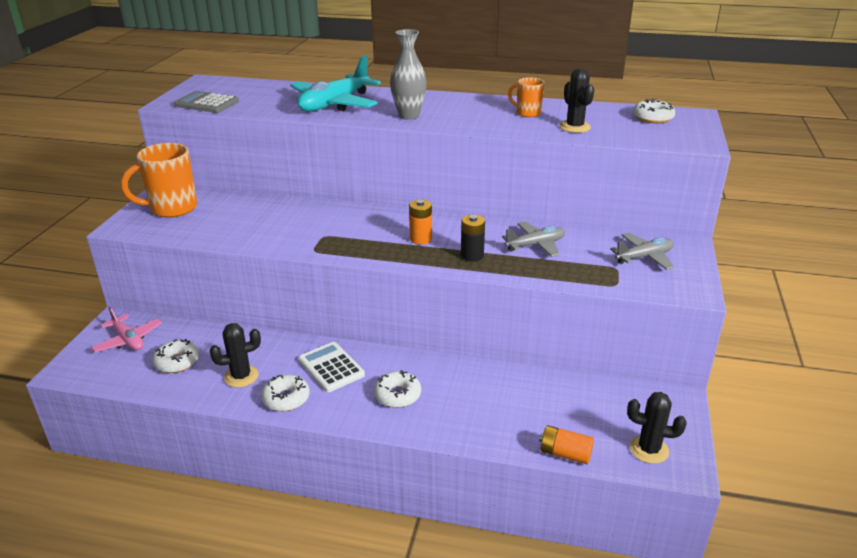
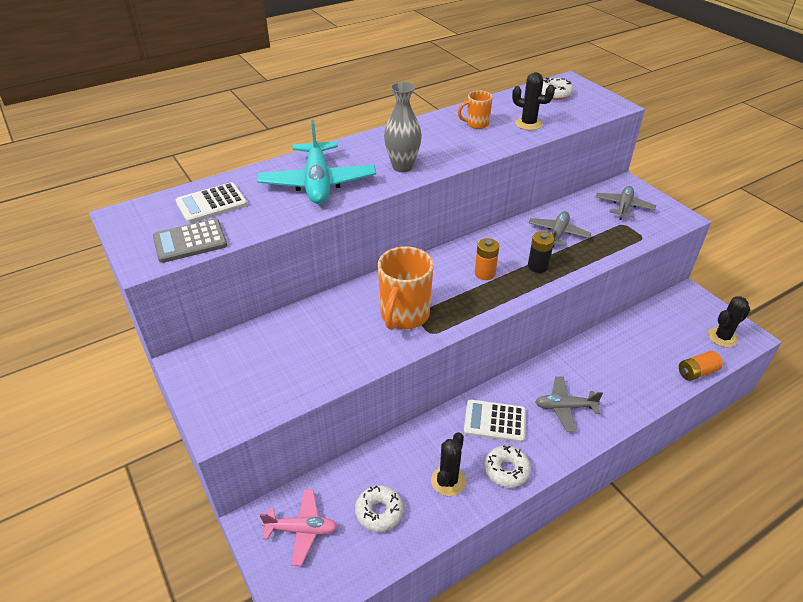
camera: 45 degrees left, 10 degrees up
orange mug [121,143,197,218] -> orange mug moved to [378,247,433,330]
white donut [374,370,421,408] -> grey plane [535,376,603,432]
none -> white calculator [176,182,248,223]

